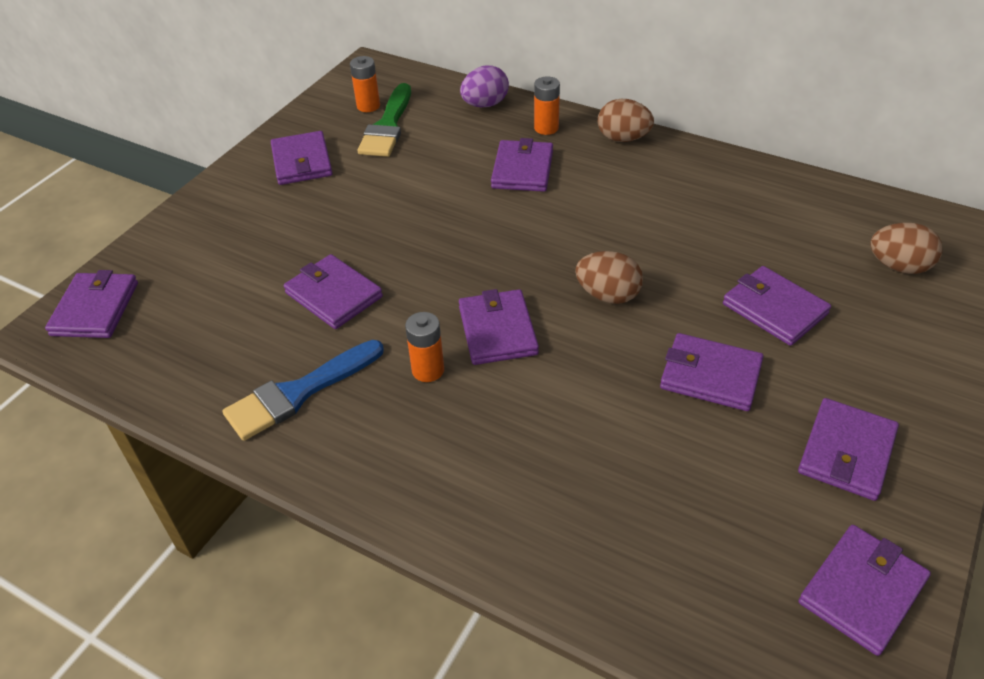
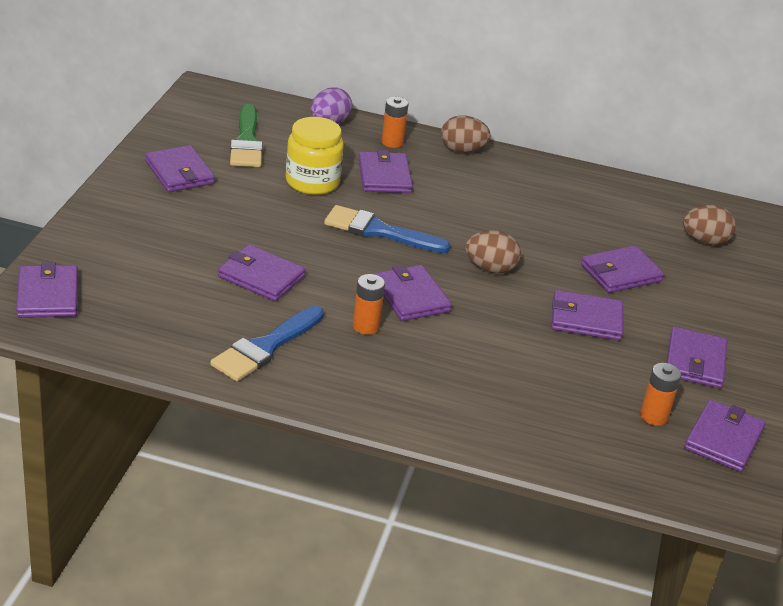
camera: 20 degrees left, 10 degrees down
orange battery [350,56,380,112] -> orange battery moved to [640,363,681,426]
purple wallet [723,266,831,346] -> purple wallet turned 60 degrees counterclockwise [581,245,664,293]
none -> yellow jar [286,117,344,195]
none -> blue brush [324,205,450,253]

